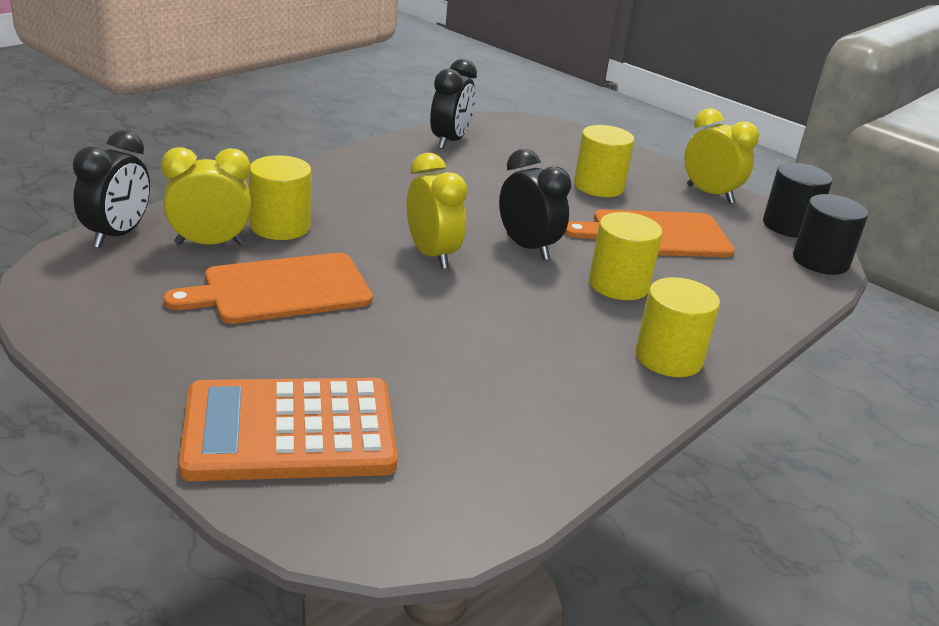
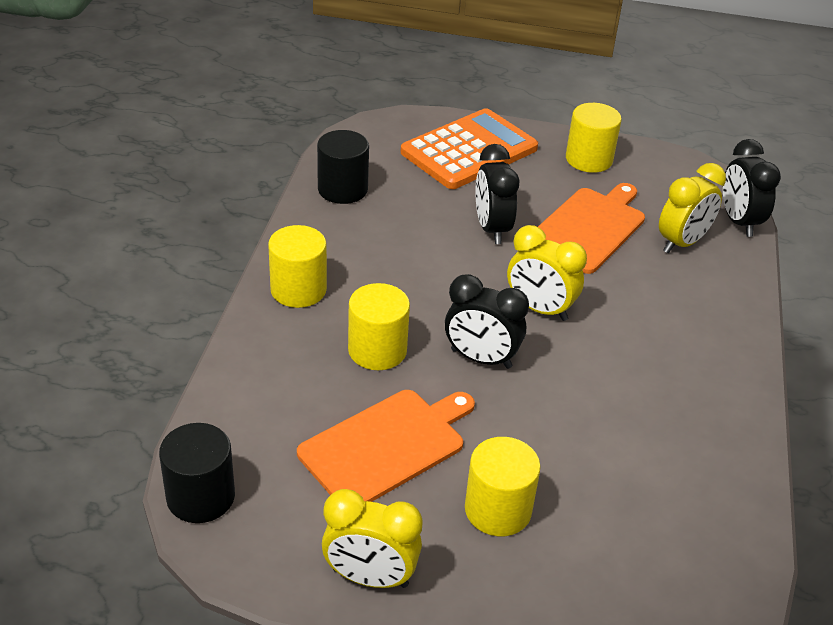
camera: 150 degrees right, 10 degrees up
yellow cylinder [249,155,312,240] -> yellow cylinder moved to [566,103,622,173]
black clock [430,59,477,149] -> black clock moved to [476,144,519,244]
black cylinder [763,163,833,238] -> black cylinder moved to [317,130,369,204]

